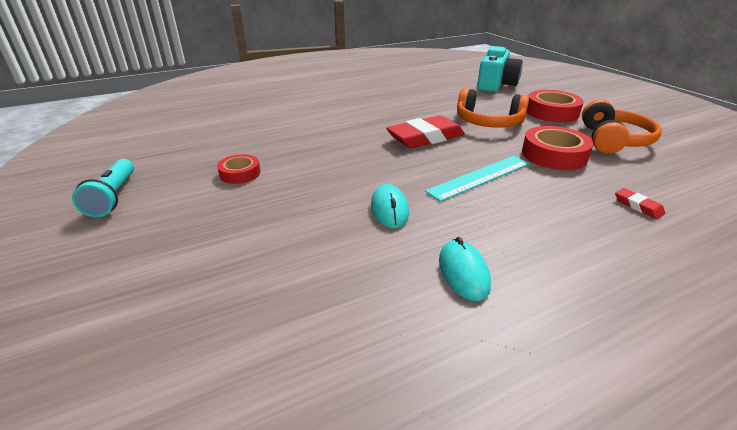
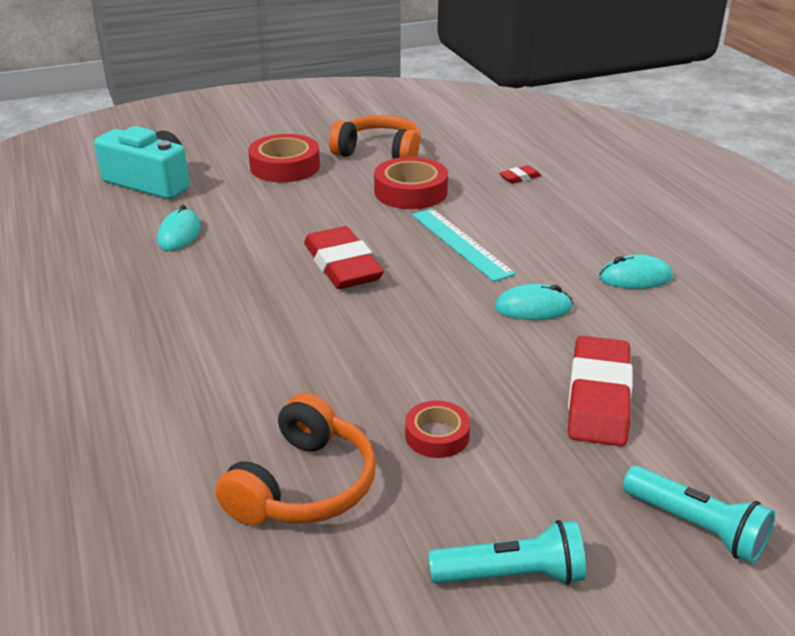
camera: 85 degrees left, 0 degrees up
orange headphones [457,88,529,128] -> orange headphones moved to [215,393,376,526]
none -> turquoise mouse [157,205,201,251]
none -> red eraser [568,336,633,446]
none -> turquoise flashlight [623,466,775,564]

